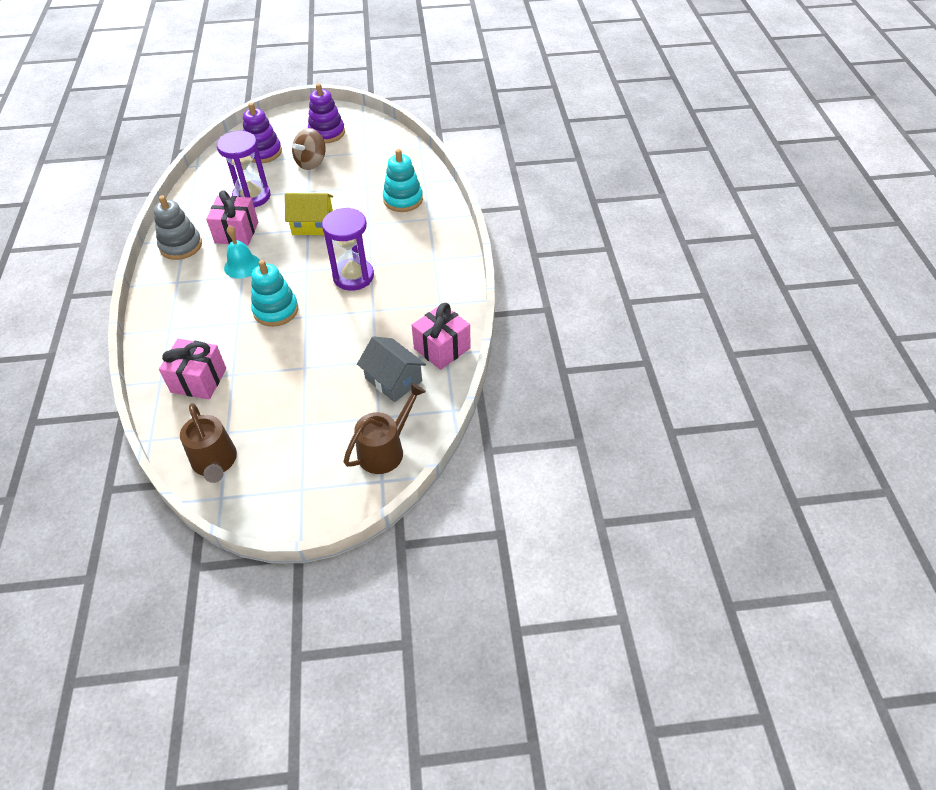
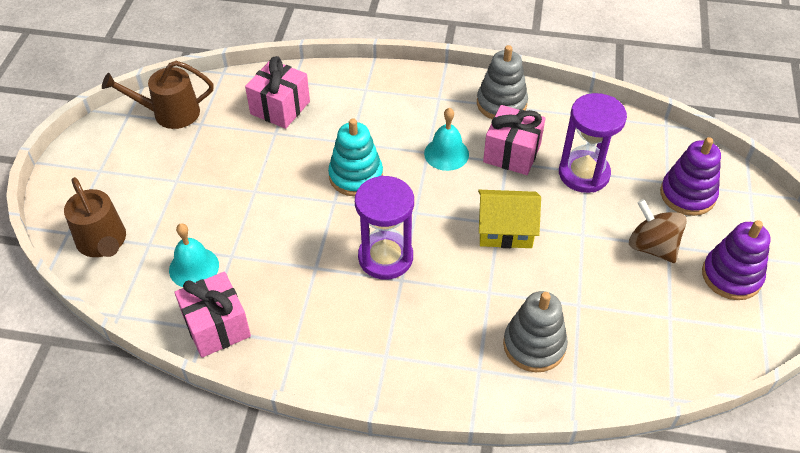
camera: 105 degrees right, 0 degrees up
yellow house [285,193,333,235] -> yellow house turned 75 degrees clockwise [478,190,541,248]
grey house [357,336,426,402] -> turquoise bell [169,223,219,287]
turquoise stacking toy [383,149,423,212] -> grey stacking toy [503,291,568,372]

